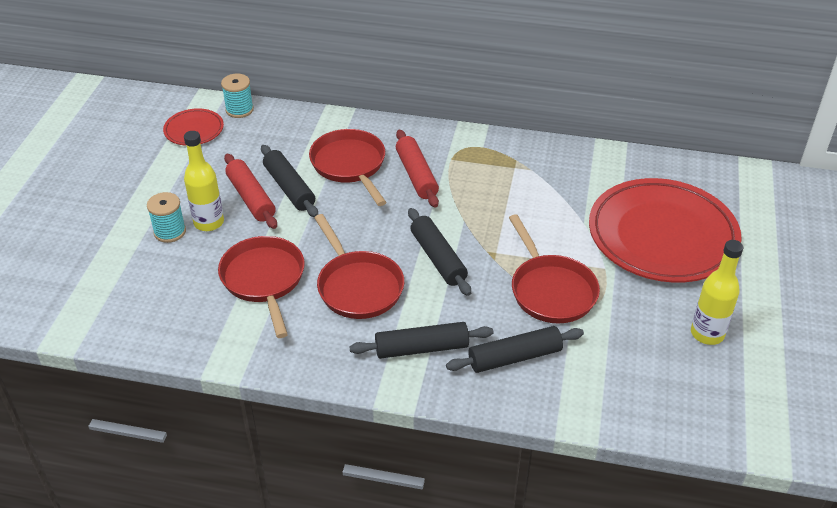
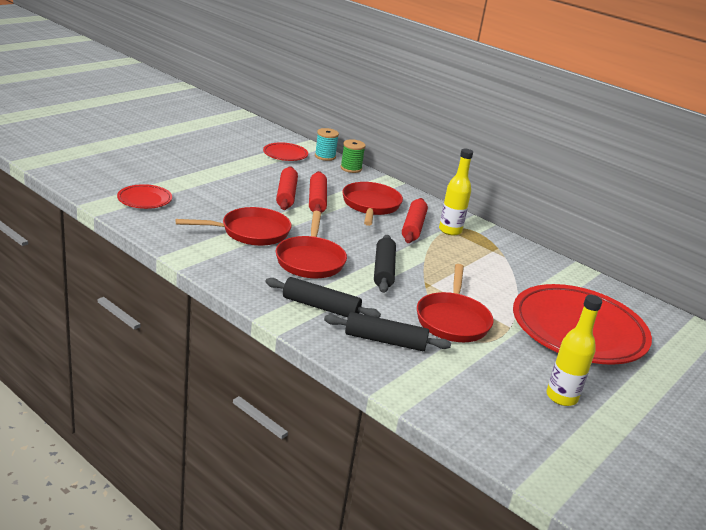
camera: 25 degrees right, 15 degrees down
turquoise spool [147,192,186,243] -> none
yellow bottle [184,131,224,231] -> yellow bottle moved to [439,149,473,236]
red pan [218,236,305,338] -> red pan turned 60 degrees clockwise [175,207,291,246]
black rolling pin [261,145,318,217] -> red rolling pin [309,171,327,213]
none -> red plate [117,184,172,209]
none -> green spool [340,139,366,173]

